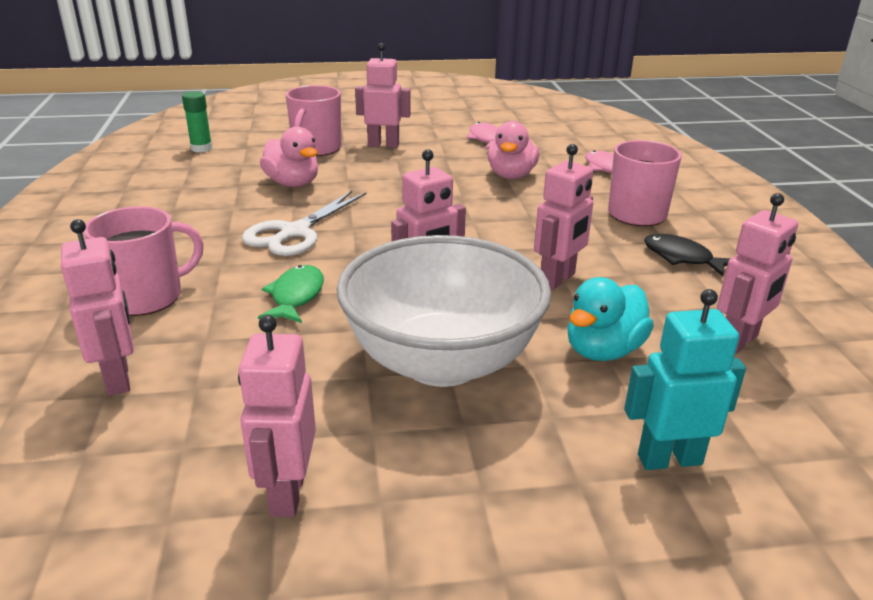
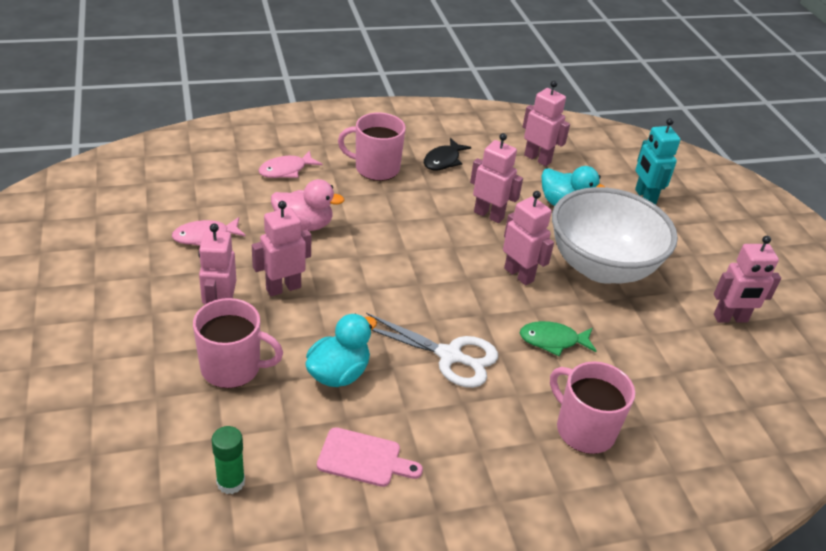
camera: 100 degrees left, 10 degrees up
pink robot [61,219,134,396] -> pink robot moved to [252,201,311,296]
pink duck [260,126,318,187] -> turquoise duck [305,314,377,387]
none -> pink cutting board [317,427,423,487]

